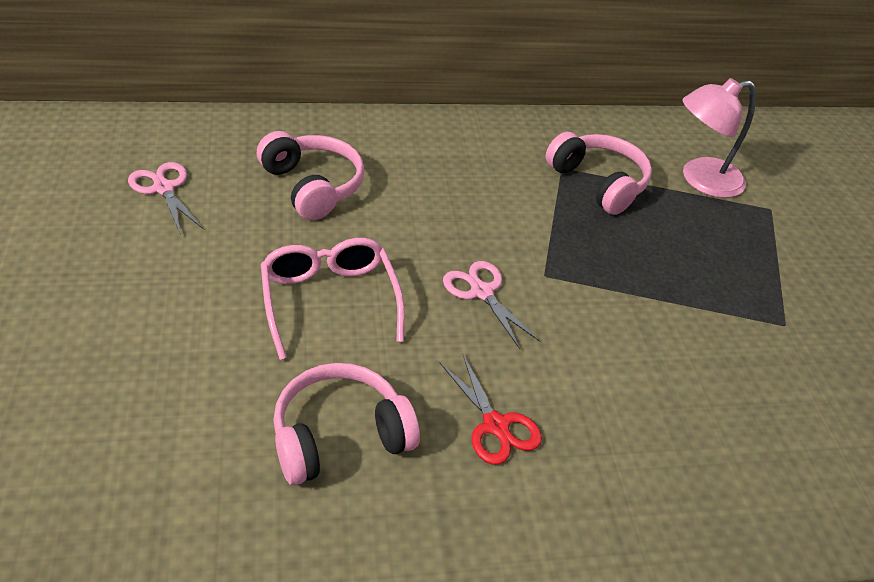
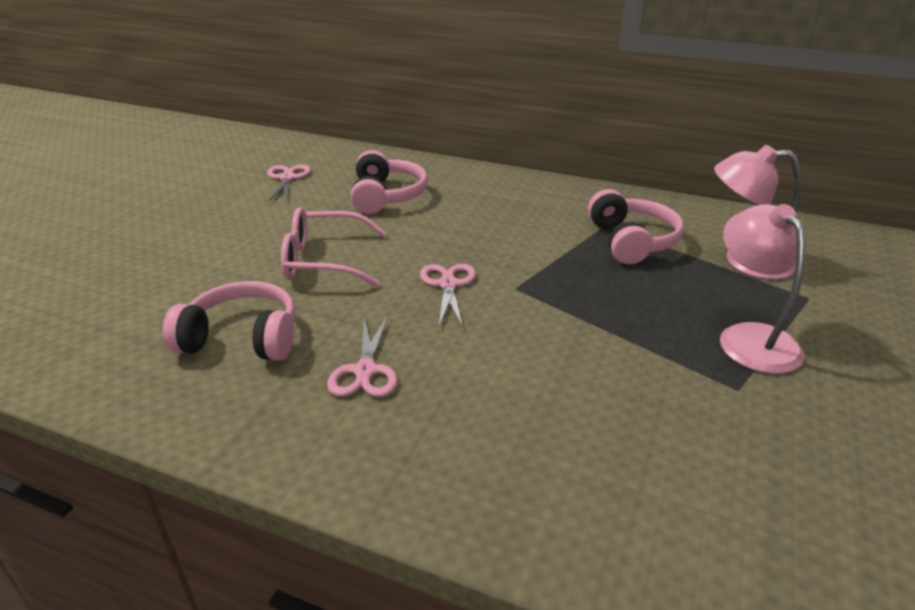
camera: 35 degrees right, 10 degrees down
pink glasses [261,238,405,360] -> pink glasses turned 105 degrees counterclockwise [281,207,386,286]
red scissors [440,353,542,465] -> pink scissors [327,316,398,397]
none -> pink lamp [720,204,806,374]

